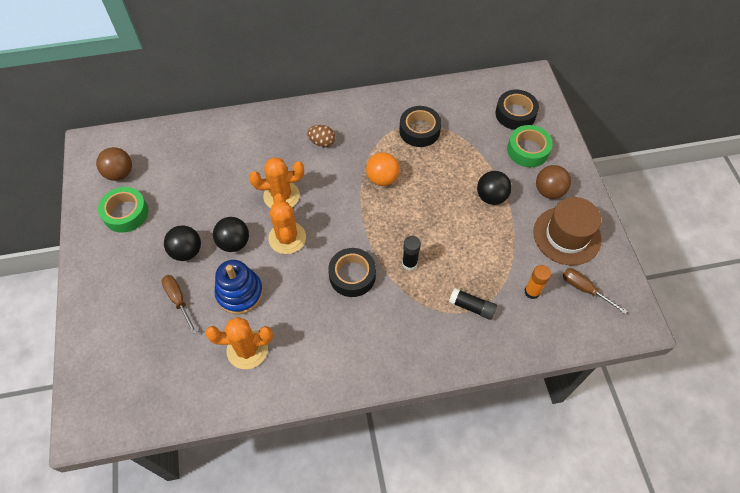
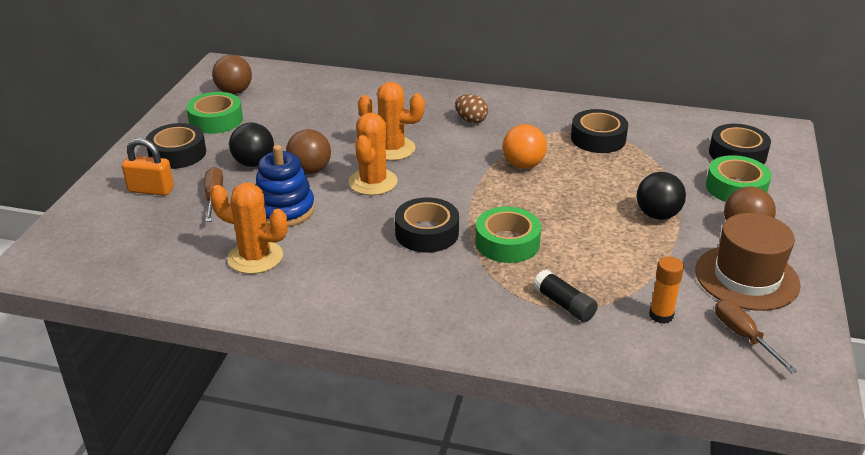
camera: 25 degrees right, 25 degrees down
black ball [213,217,249,252] -> brown ball [286,129,331,174]
black glue stick [402,236,421,271] -> green tape [475,207,541,263]
none -> orange padlock [122,138,174,196]
none -> black tape [146,123,206,169]

